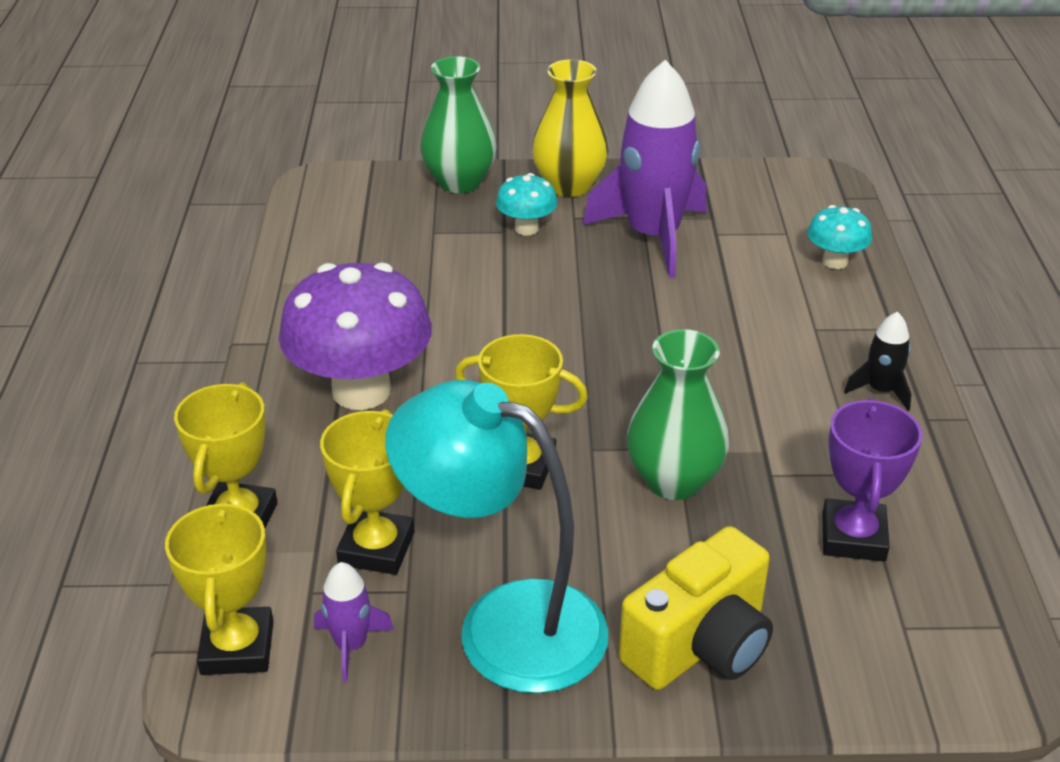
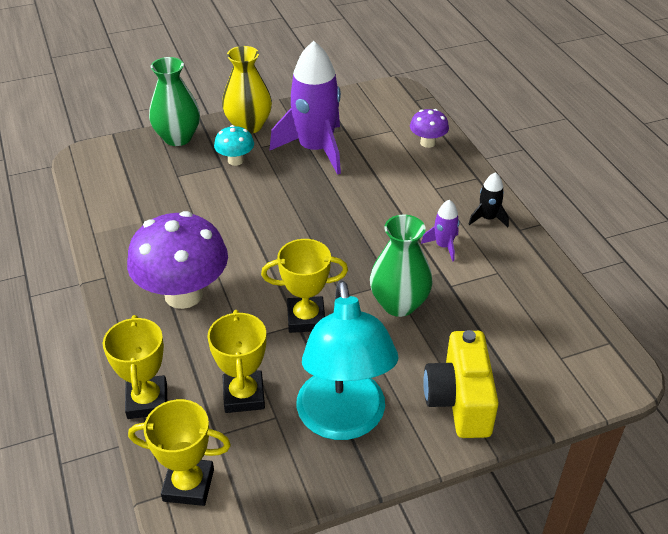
camera: 20 degrees left, 5 degrees up
yellow trophy [165,500,273,675] -> yellow trophy turned 60 degrees counterclockwise [128,399,231,506]
purple rocket [314,562,394,682] -> purple rocket moved to [421,200,460,262]
turquoise lamp [385,380,608,693] -> turquoise lamp turned 105 degrees counterclockwise [296,280,398,440]
yellow camera [619,526,773,690] -> yellow camera turned 150 degrees clockwise [423,330,499,438]
turquoise mushroom [807,205,872,269] -> purple mushroom [410,109,449,148]
purple trophy [822,398,922,562] -> none

